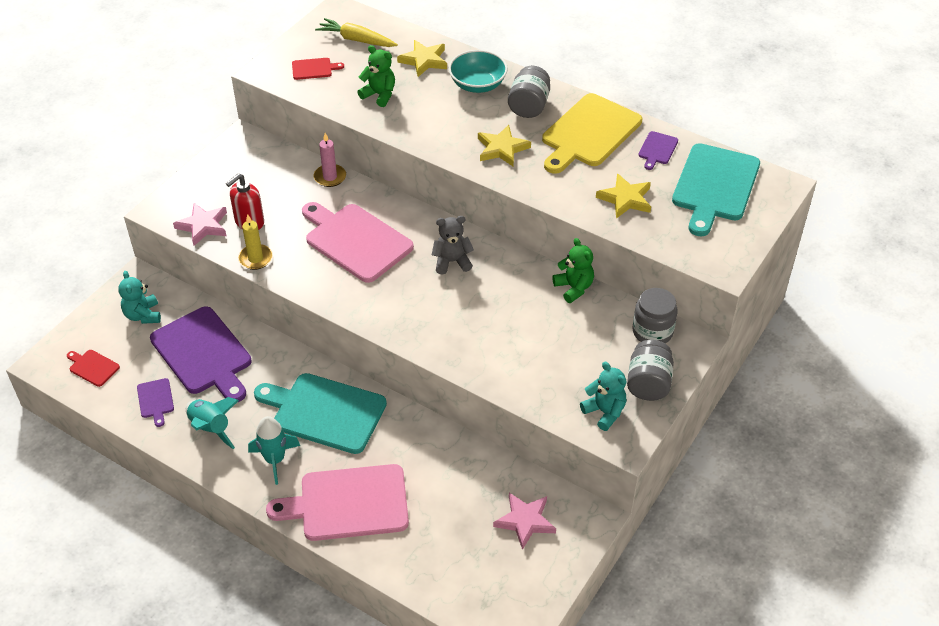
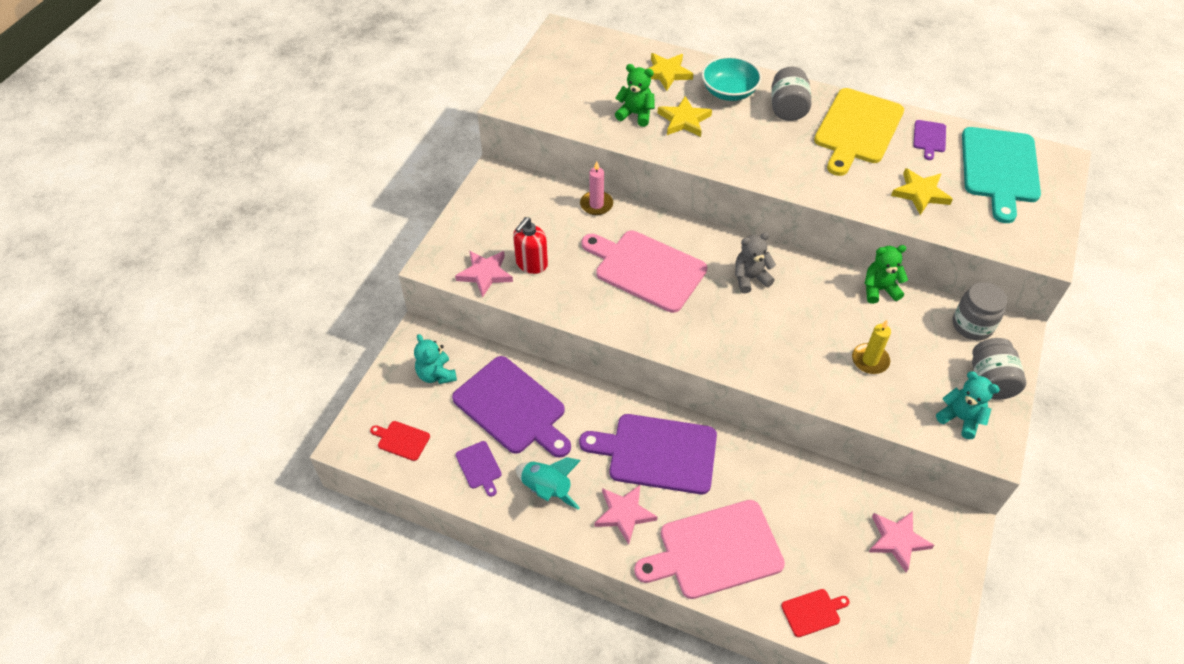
camera: 10 degrees left, 5 degrees up
yellow candle [238,214,273,270] -> yellow candle moved to [852,320,891,374]
turquoise rocket [248,416,300,485] -> pink star [594,485,658,545]
turquoise cutting board [254,373,387,454] -> purple cutting board [579,414,717,494]
red cutting board [292,58,344,80] -> red cutting board moved to [781,589,850,637]
yellow carrot [315,18,398,47] -> none
yellow star [478,125,531,167] -> yellow star moved to [658,96,712,137]
green teddy bear [552,238,594,303] -> green teddy bear turned 60 degrees counterclockwise [864,245,908,304]

